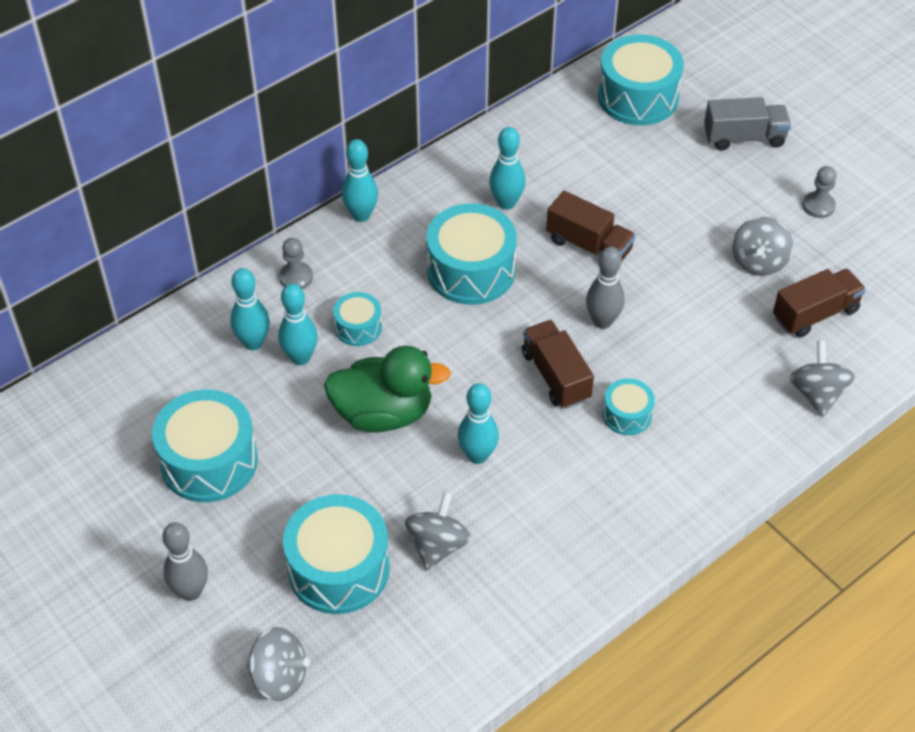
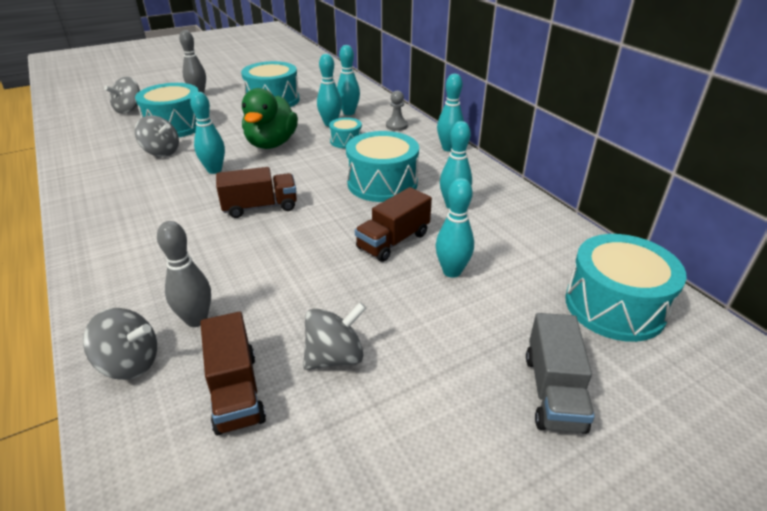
camera: 100 degrees right, 15 degrees down
grey bowling pin [586,247,625,329] -> grey bowling pin moved to [157,221,211,327]
turquoise drum [603,378,655,435] -> none
grey spinning top [732,217,793,276] -> grey spinning top turned 120 degrees clockwise [303,302,366,370]
grey pawn [802,166,837,218] -> none
none -> turquoise bowling pin [436,178,474,278]

